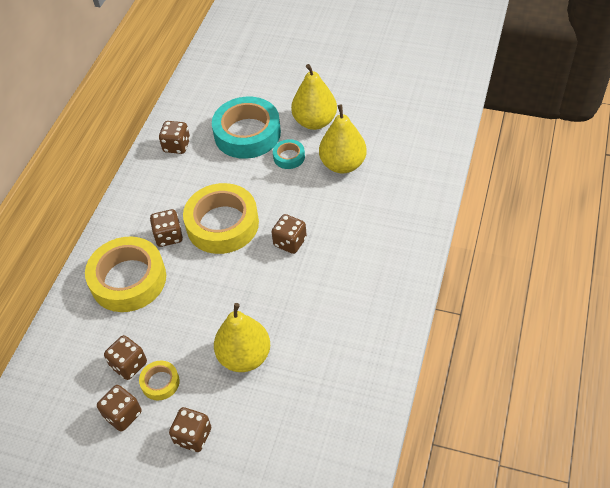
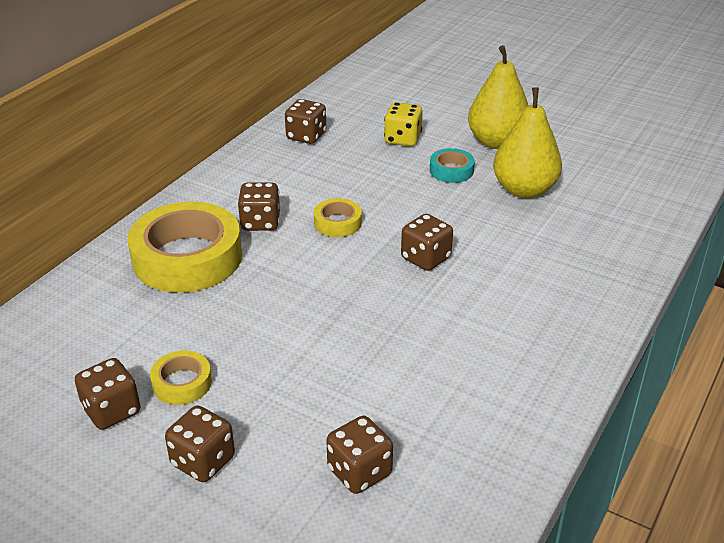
camera: 10 degrees right, 15 degrees down
brown dice [104,335,147,380] -> brown dice moved to [326,416,393,494]
yellow tape [183,183,259,254] -> yellow tape [314,198,362,237], size x0.46
turquoise tape [212,97,281,159] -> yellow dice [384,102,423,146]
yellow pear [214,303,270,372] -> none

